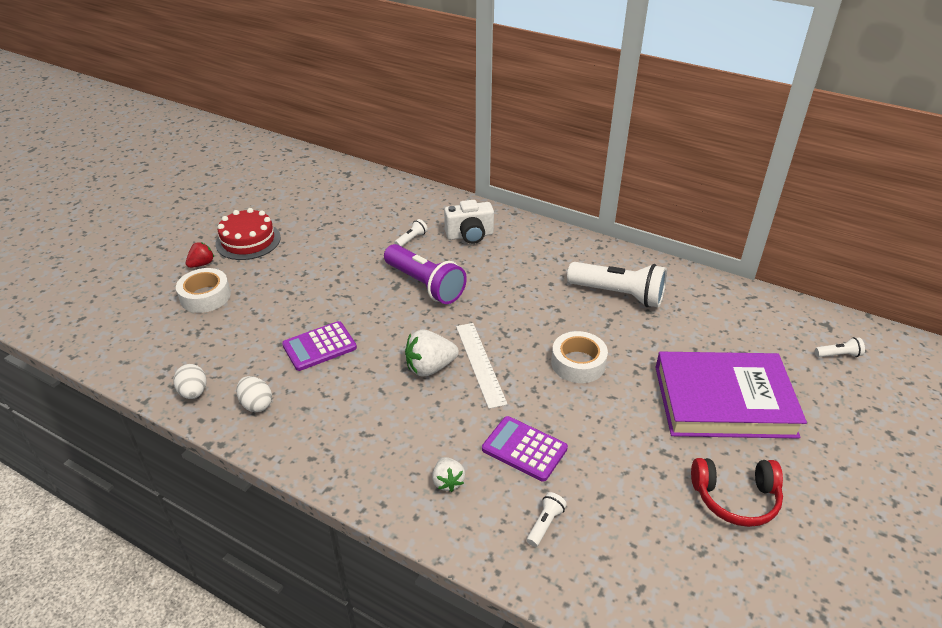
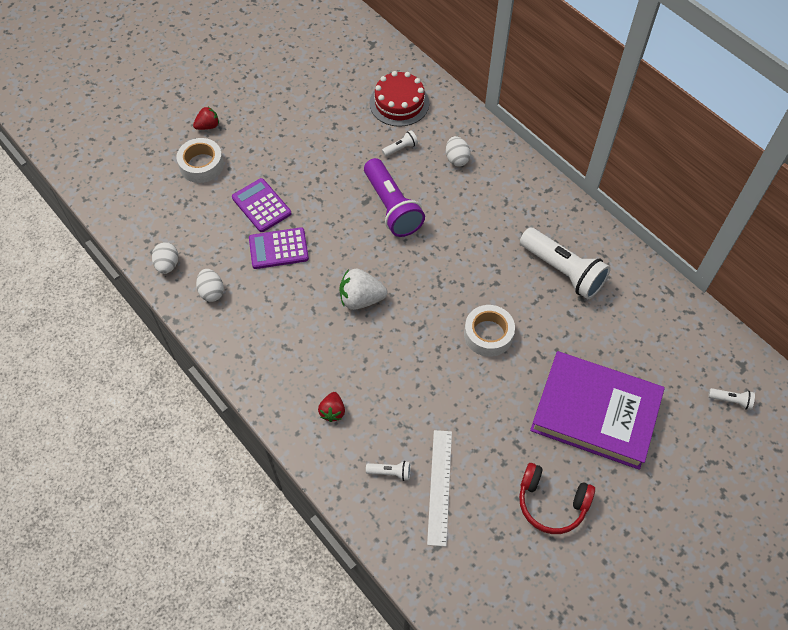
camera: 20 degrees right, 20 degrees up
red cake [215,208,281,260] -> red cake moved to [370,71,429,127]
white strawberry [432,457,465,492] -> red strawberry [318,392,345,422]
white camera [444,200,494,244] -> white egg [446,136,471,167]
white ruler [456,323,508,409] -> white ruler moved to [427,430,452,547]
purple calculator [482,416,568,482] -> purple calculator moved to [232,178,291,232]
white flashlight [527,492,567,547] -> white flashlight turned 45 degrees clockwise [366,461,411,481]

